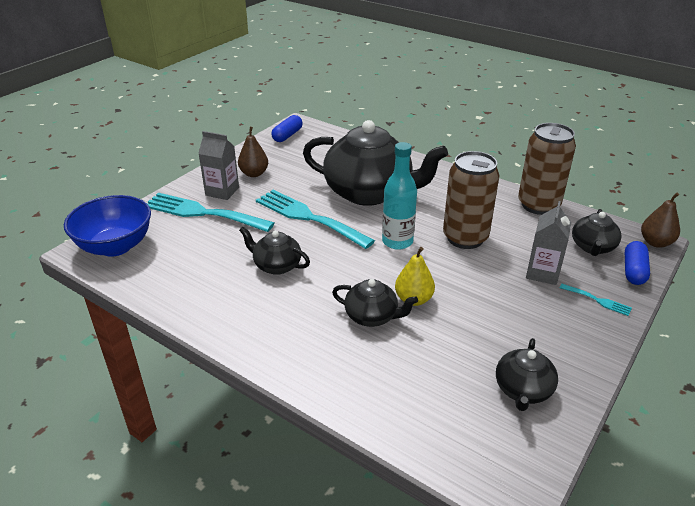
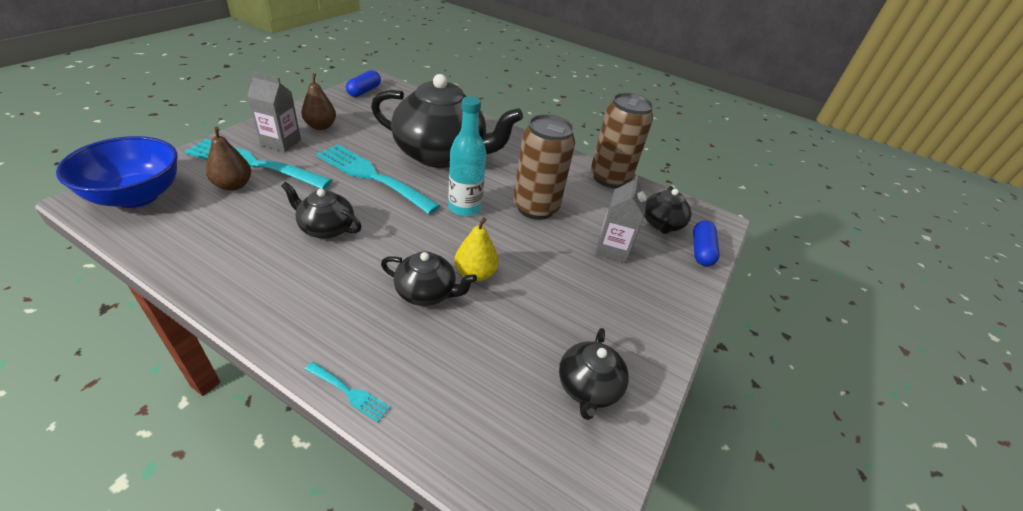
camera: 10 degrees left, 5 degrees up
turquoise fork [560,284,632,316] -> turquoise fork moved to [305,362,391,422]
brown pear [641,192,680,248] -> brown pear moved to [206,126,251,191]

